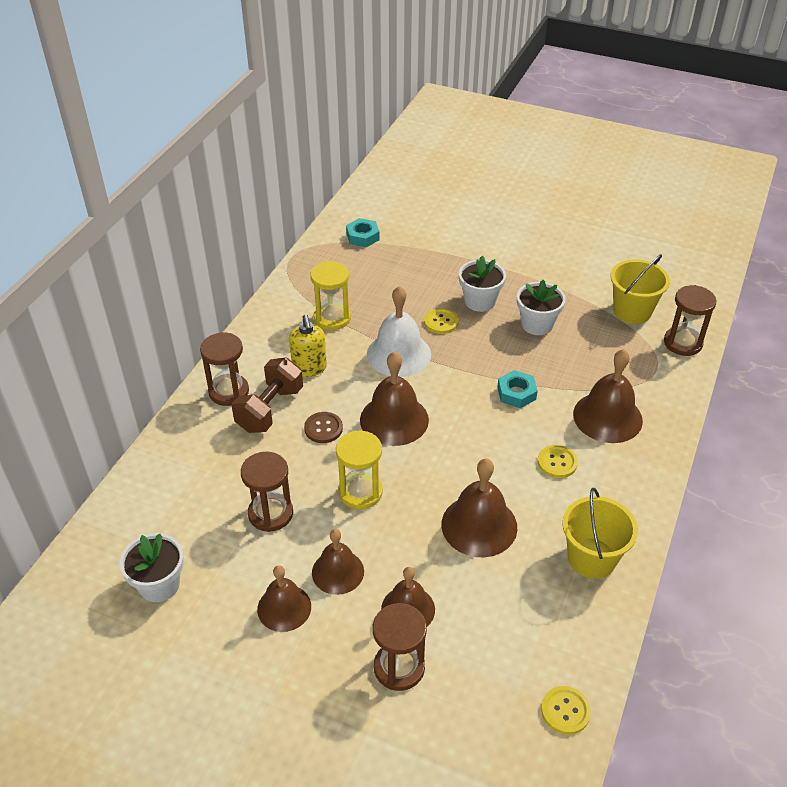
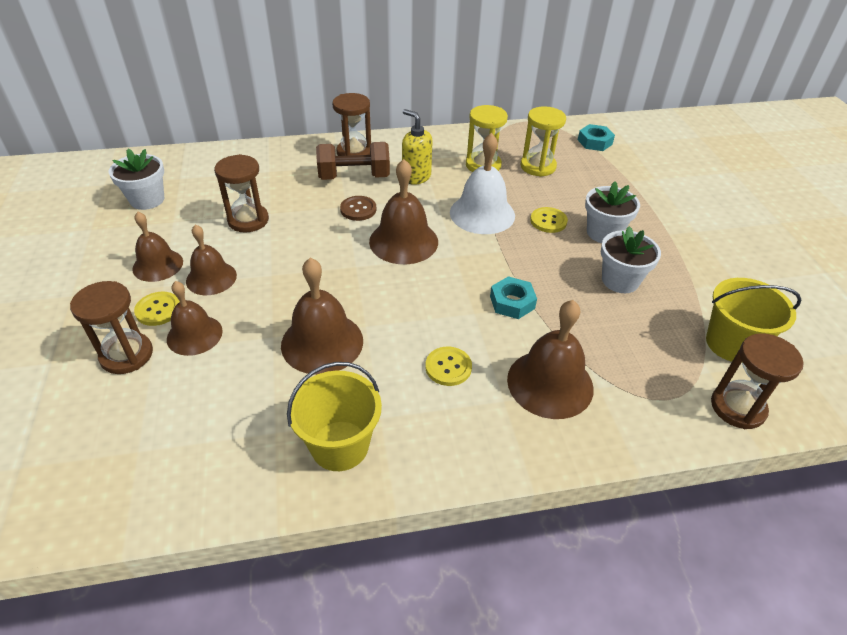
camera: 55 degrees right, 0 degrees up
yellow soap dispenser [289,314,327,377] -> yellow soap dispenser turned 90 degrees clockwise [402,109,433,185]
yellow hourglass [336,430,383,509] -> yellow hourglass moved to [521,106,566,177]
yellow button [541,686,591,735] -> yellow button moved to [134,292,180,326]

